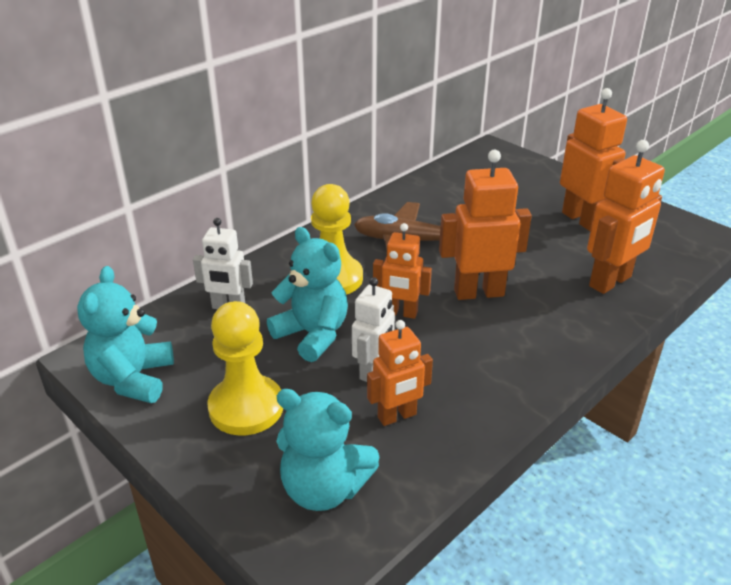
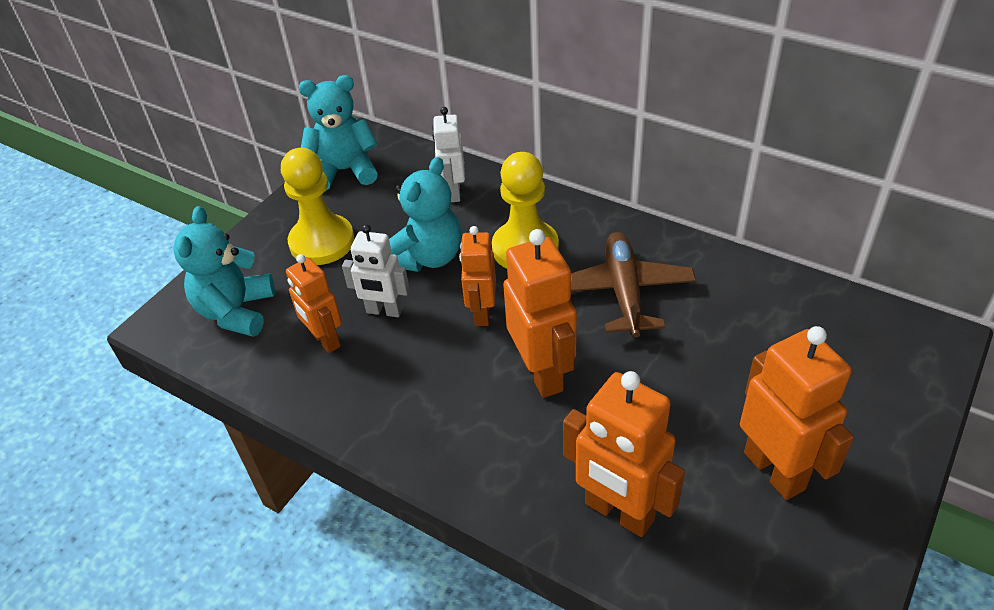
camera: 80 degrees right, 10 degrees up
orange robot [560,88,627,231] -> orange robot turned 75 degrees counterclockwise [740,326,854,500]

